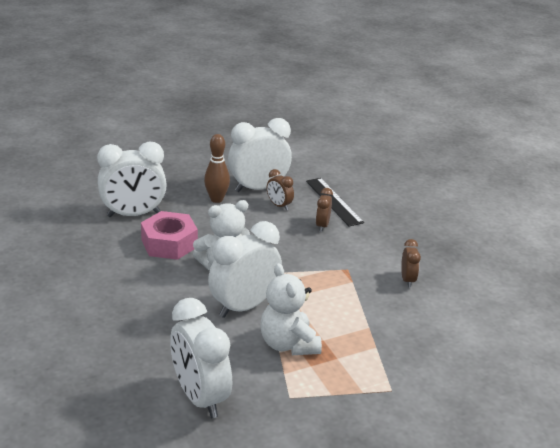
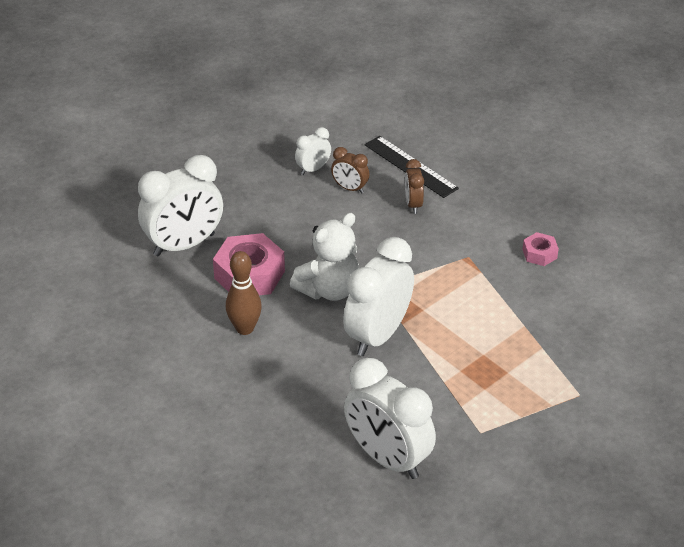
camera: 15 degrees left, 10 degrees up
brown bowling pin [204,134,230,203] -> brown bowling pin moved to [226,251,262,335]
white clock [228,118,292,192] -> white clock [295,127,331,175], size x0.48
white teddy bear [260,263,322,355] -> none
brown clock [401,239,421,288] -> pink nut [522,232,559,266]

